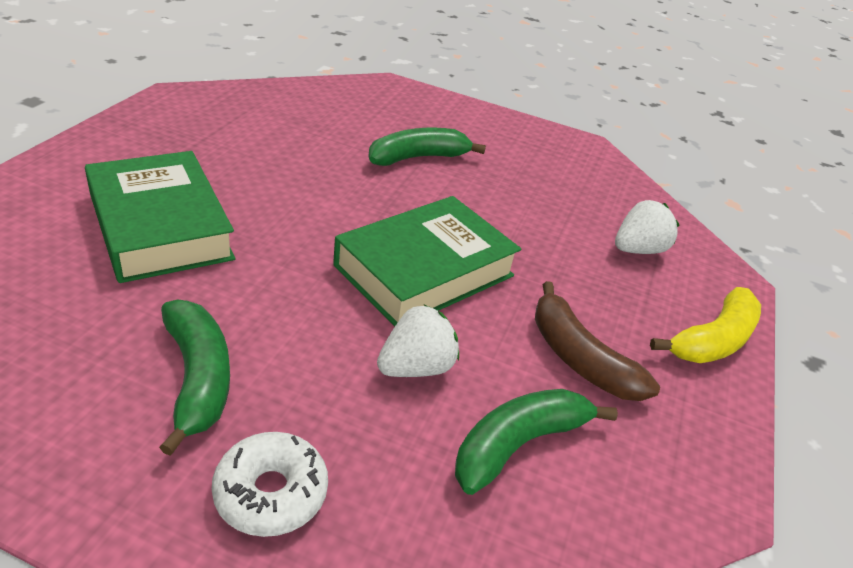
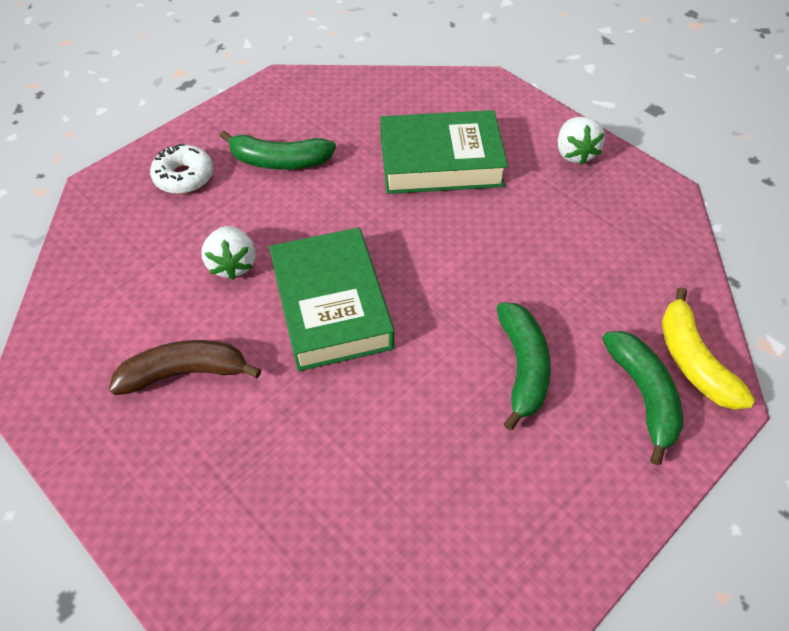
camera: 120 degrees right, 15 degrees up
green banana [455,389,618,495] -> green banana moved to [602,331,683,465]
white strawberry [615,200,679,254] -> white strawberry moved to [558,117,605,165]
yellow banana [650,287,761,363] -> yellow banana moved to [662,287,755,410]

